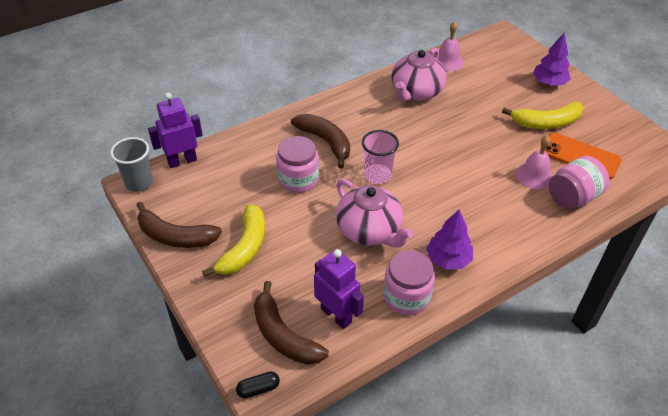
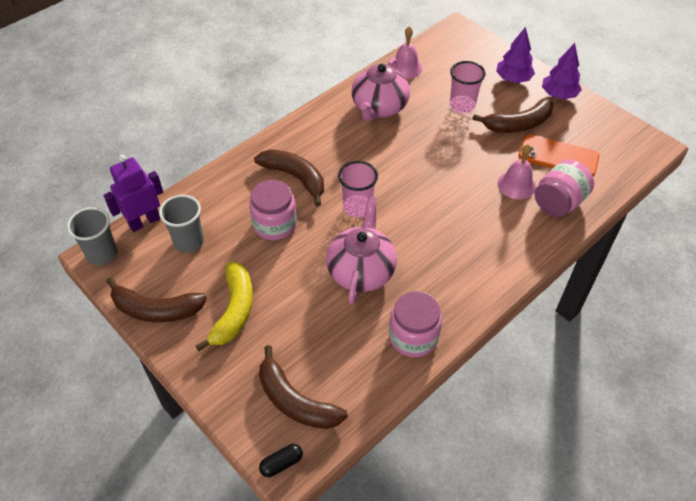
camera: 10 degrees left, 5 degrees up
purple robot [314,249,364,329] -> none
pink teapot [336,179,413,248] -> pink teapot turned 120 degrees counterclockwise [326,196,397,304]
purple tree [426,209,473,269] -> purple tree moved to [542,43,582,99]
yellow banana [502,102,584,129] -> brown banana [472,98,554,133]
none -> grey cup [159,195,204,253]
none -> pink cup [450,61,486,113]

